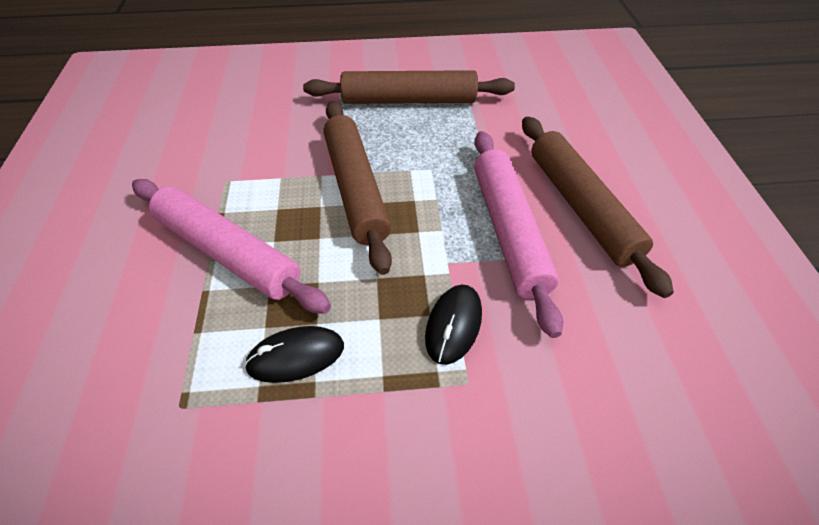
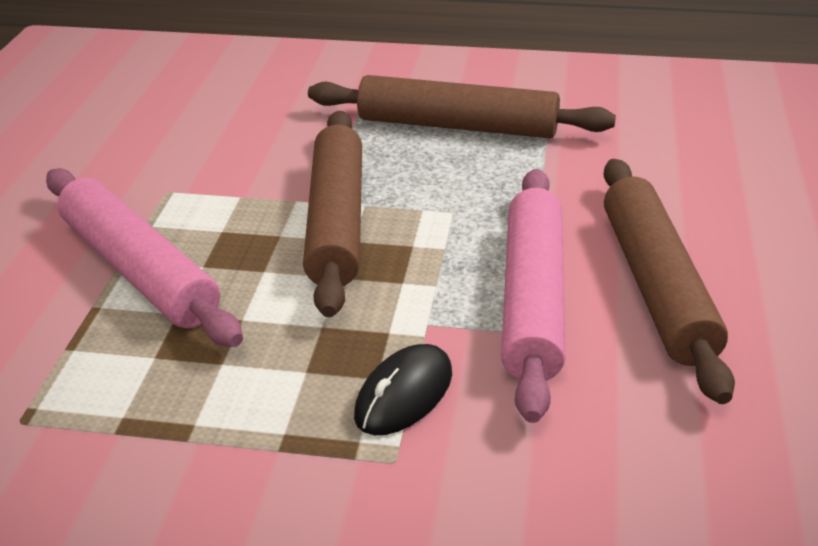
camera: 15 degrees right, 15 degrees down
black mouse [244,326,344,383] -> none

